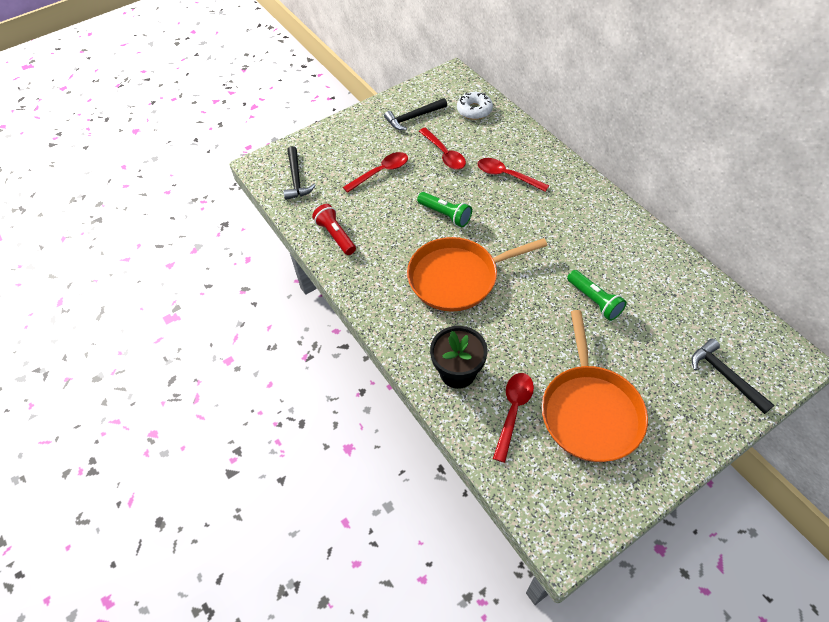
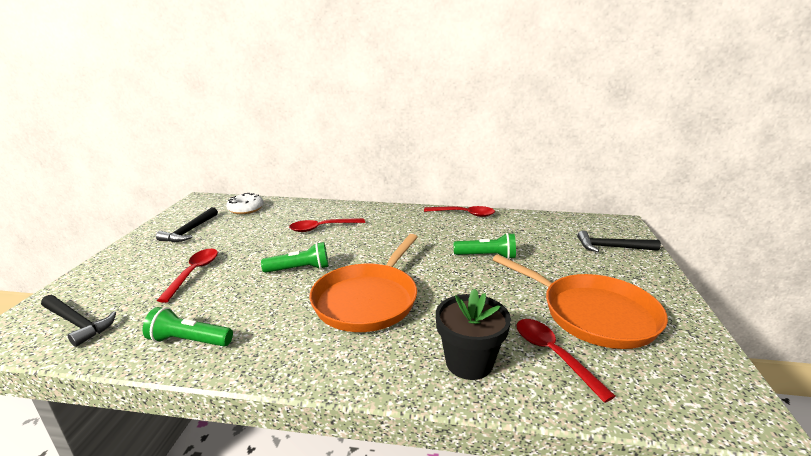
camera: 50 degrees left, 30 degrees down
red flashlight [312,204,356,255] -> green flashlight [143,307,233,347]
red spoon [419,128,466,170] -> red spoon moved to [424,206,495,217]

